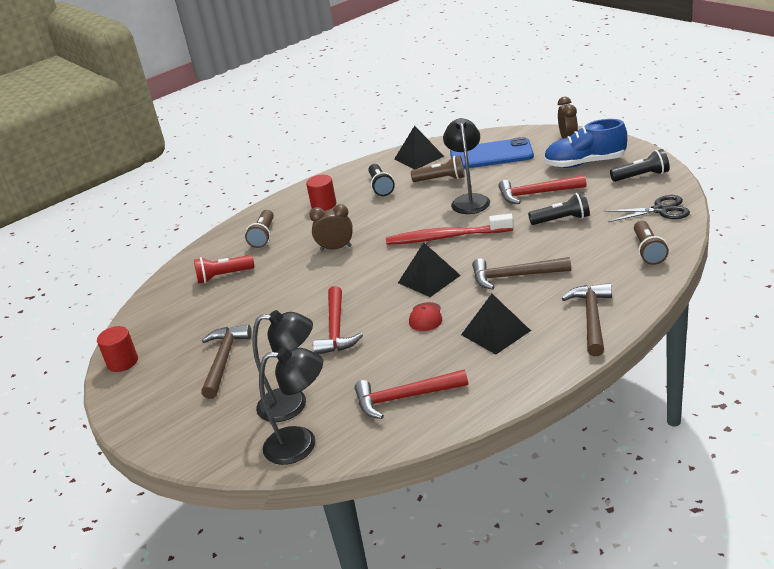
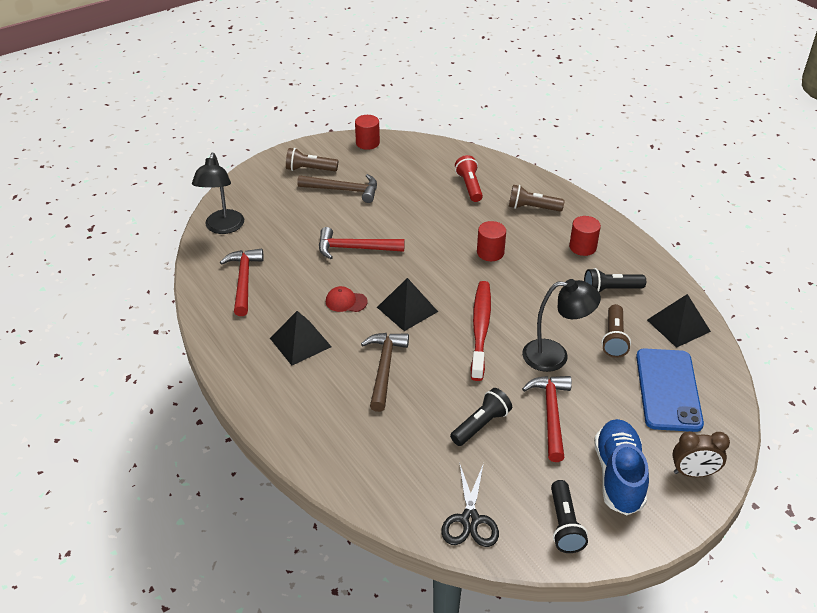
camera: 90 degrees right, 10 degrees up
black lamp [253,310,313,422] -> none
brown clock [309,204,353,250] -> red cylinder [477,221,506,261]
black flashlight [528,192,590,225] -> black flashlight turned 135 degrees counterclockwise [450,388,512,446]
brown hammer [562,283,612,356] -> none
brown flashlight [634,221,669,265] -> brown flashlight moved to [286,148,338,171]

